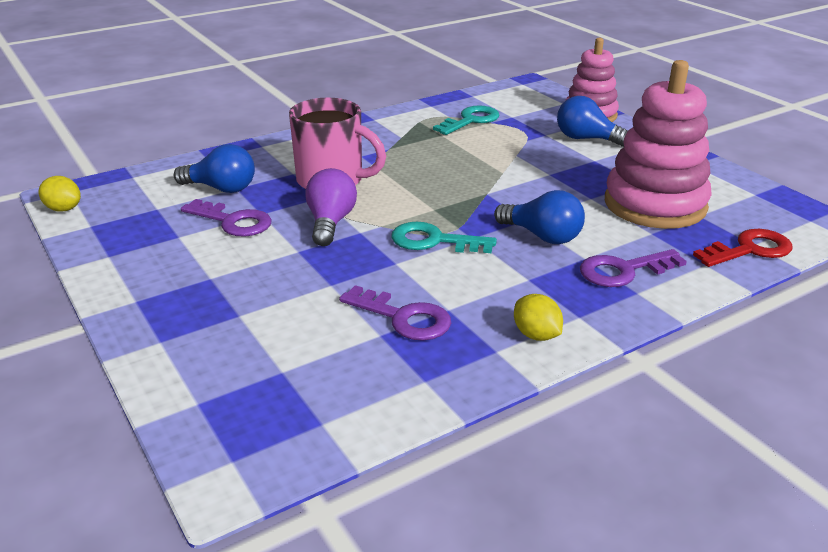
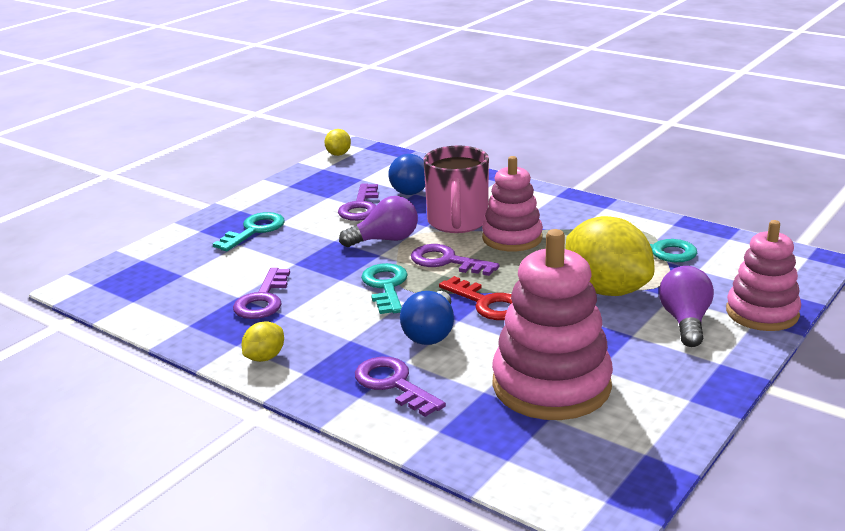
camera: 70 degrees right, 5 degrees down
blue light bulb [557,96,628,147] -> purple light bulb [659,266,714,347]
red key [693,229,792,267] -> red key moved to [439,276,512,320]
none -> turquoise key [213,212,285,251]
none -> purple key [411,244,499,276]
none -> pink stacking toy [482,156,543,252]
none -> yellow lemon [566,216,655,296]

